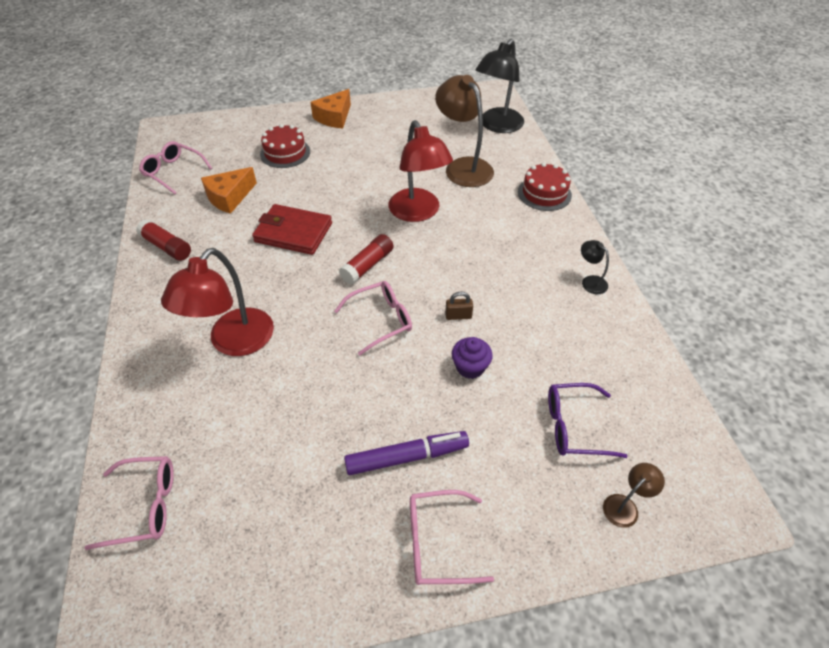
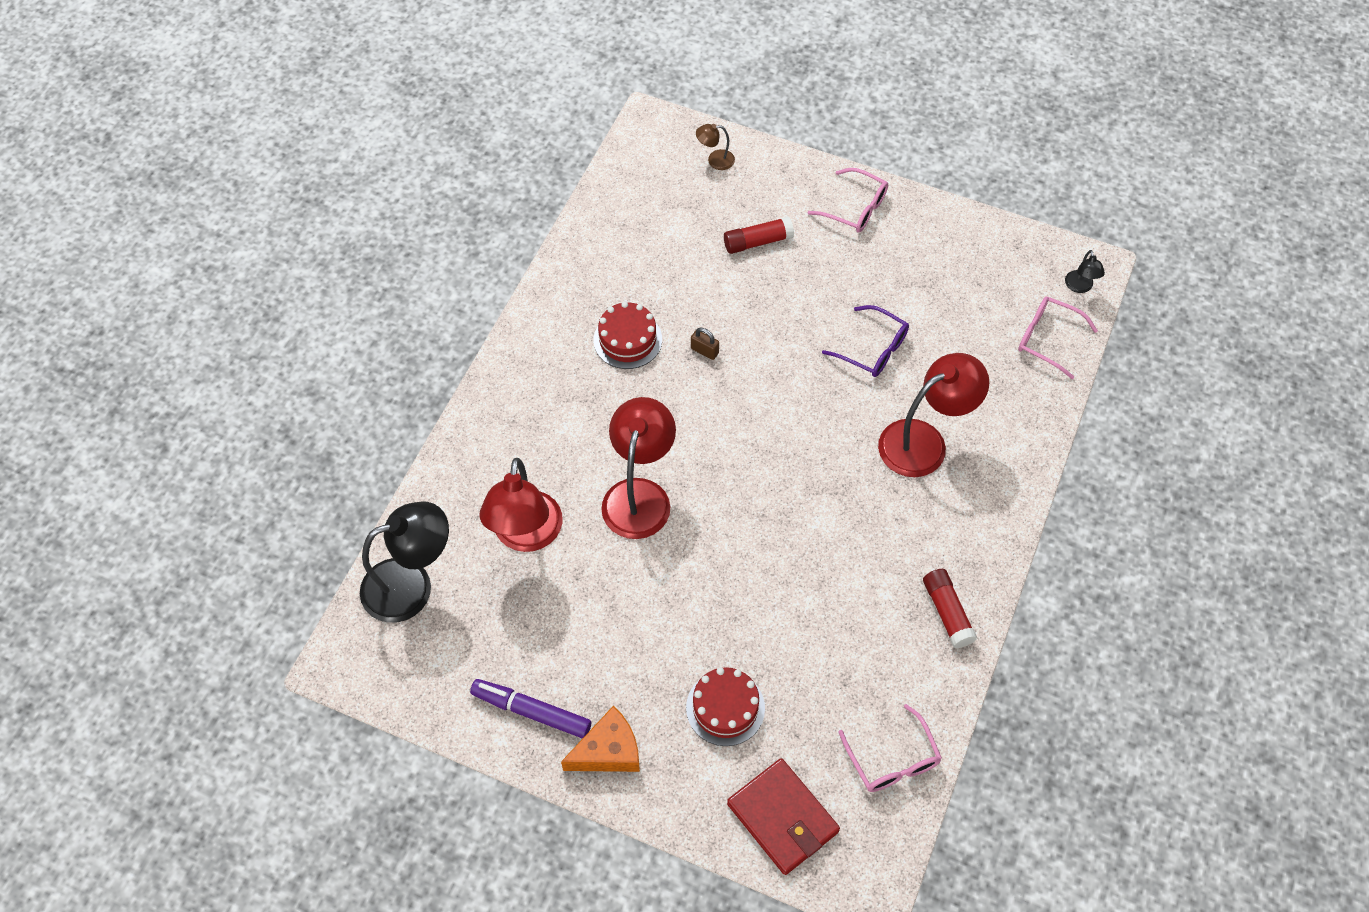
camera: 145 degrees left, 10 degrees up
orange cheese [201,167,257,214] -> none
red wallet [252,204,332,255] -> red wallet moved to [727,758,840,875]
pink glasses [334,281,412,356] -> none
red glue stick [339,234,394,285] -> red glue stick moved to [724,217,794,254]
purple marker [344,431,469,475] -> purple marker moved to [470,679,591,739]
brown lamp [435,75,494,187] -> red lamp [479,458,563,552]
purple cupcake [452,337,493,379] -> none
red cake [518,162,572,211] -> red cake moved to [593,302,662,369]
purple glasses [548,383,628,458] -> purple glasses moved to [822,305,909,377]
black lamp [581,240,609,294] -> black lamp moved to [1065,250,1105,293]

